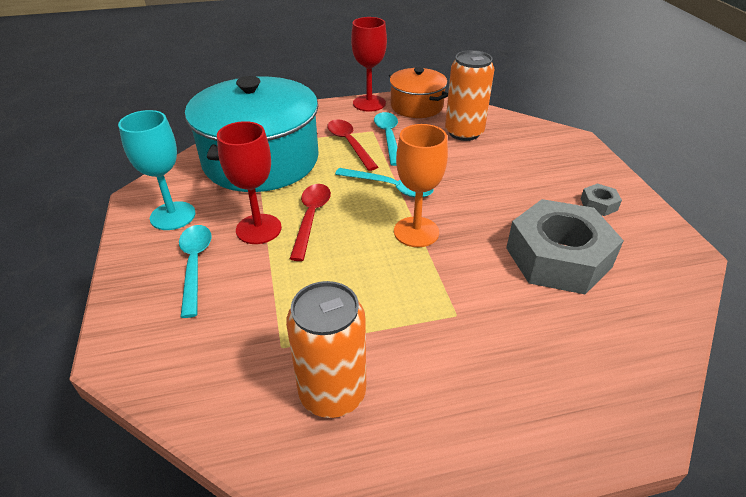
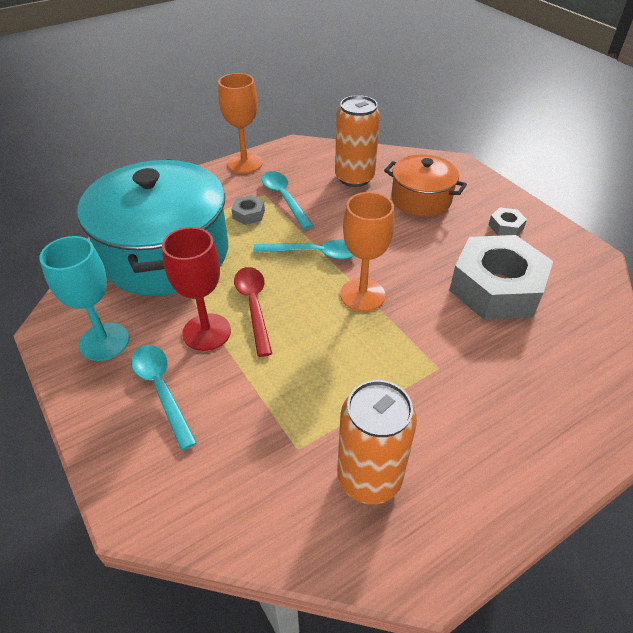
camera: 20 degrees left, 5 degrees up
red spoon [327,119,378,171] -> grey nut [232,195,265,225]
red goblet [351,17,387,112] -> orange goblet [218,73,262,174]
orange pot [389,67,448,118] -> orange pot moved to [384,154,467,217]

